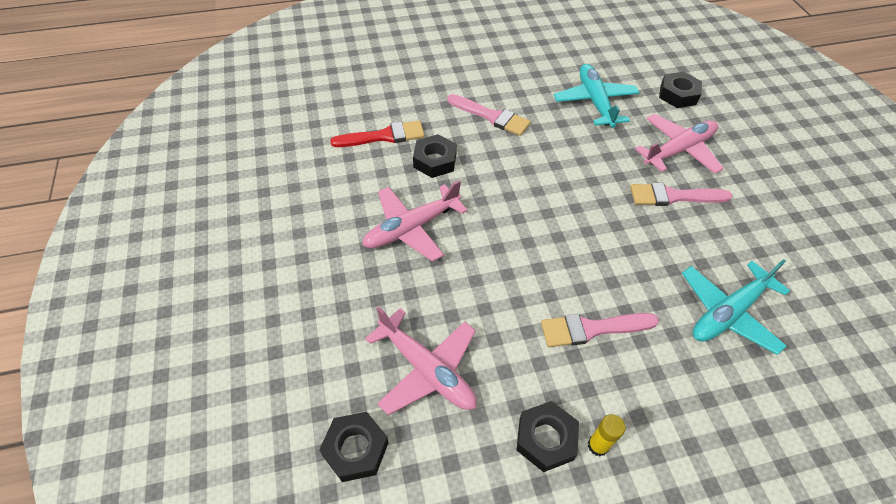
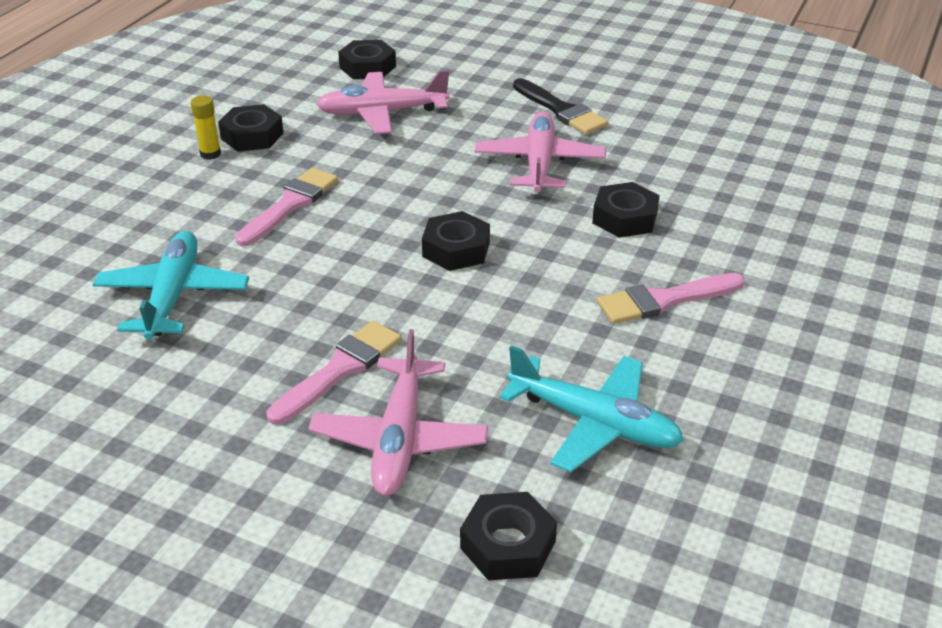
camera: 130 degrees right, 15 degrees down
red brush [330,121,425,147] -> none
none -> black nut [422,211,490,271]
none -> black brush [513,78,608,135]

